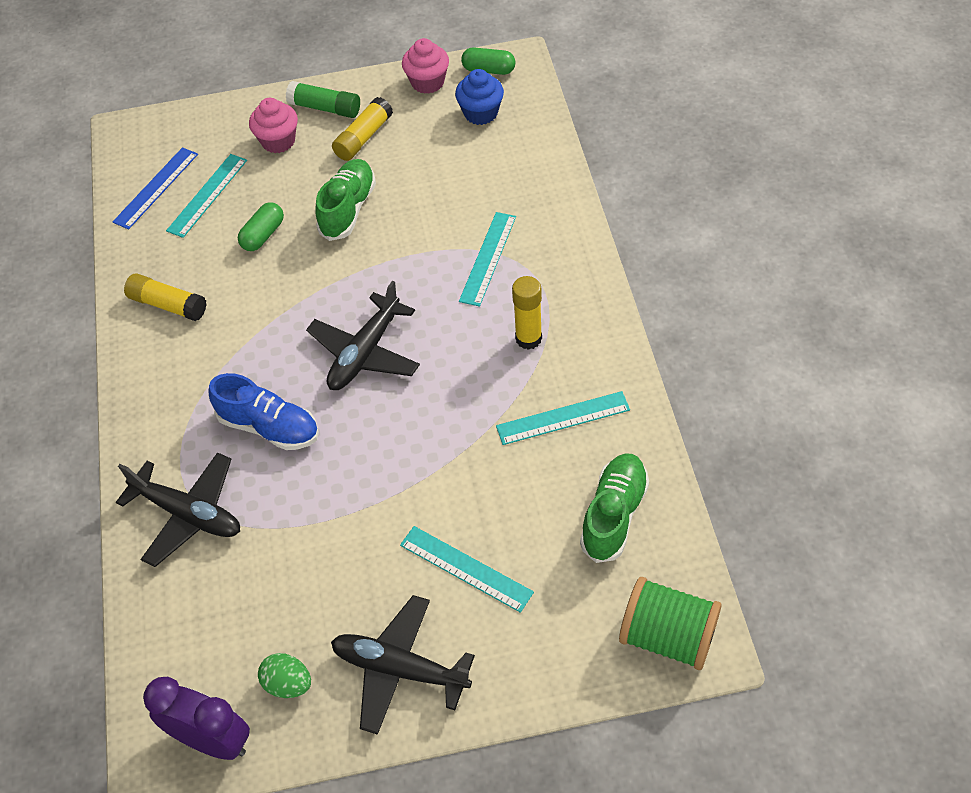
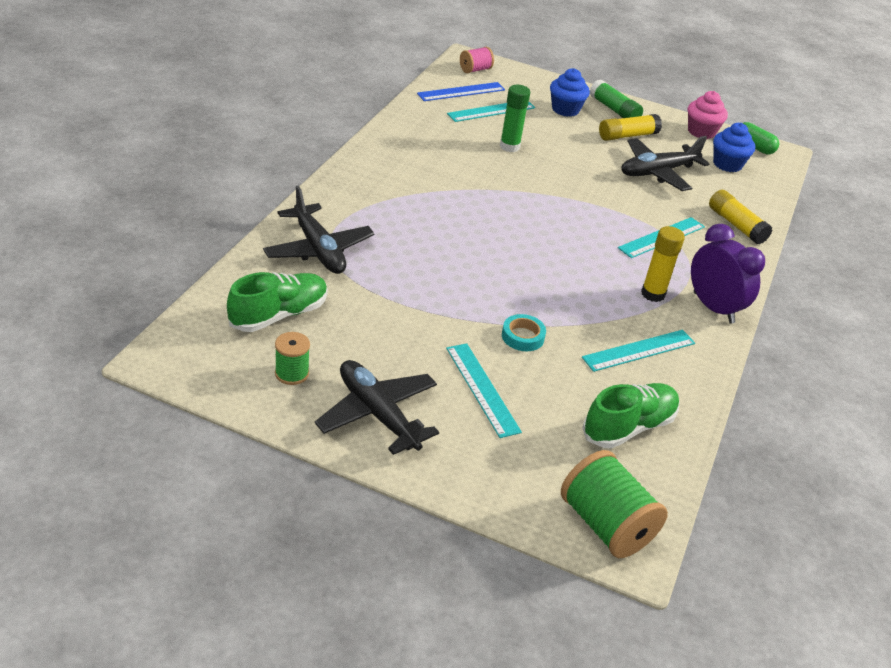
camera: 25 degrees right, 15 degrees down
yellow glue stick [124,273,207,321] -> yellow glue stick moved to [709,190,772,244]
purple clock [143,677,250,760] -> purple clock moved to [691,224,765,323]
blue shoe [208,373,319,450] -> none
green capsule [238,202,284,251] -> green glue stick [500,85,530,152]
pink cupcake [249,98,298,153] -> blue cupcake [550,68,590,117]
green egg [258,653,311,698] -> green spool [275,332,310,385]
black plane [306,280,420,390] -> black plane moved to [621,136,709,191]
green shoe [316,159,376,241] -> green shoe moved to [227,272,328,332]
turquoise ruler [496,391,630,445] -> turquoise ruler turned 45 degrees counterclockwise [582,330,695,372]
none -> pink spool [460,47,494,73]
none -> turquoise tape [502,314,546,351]

